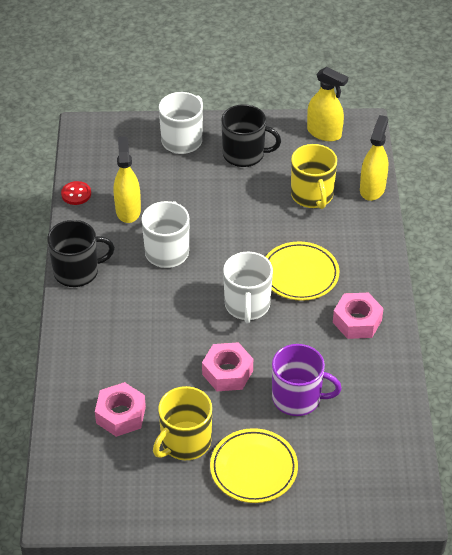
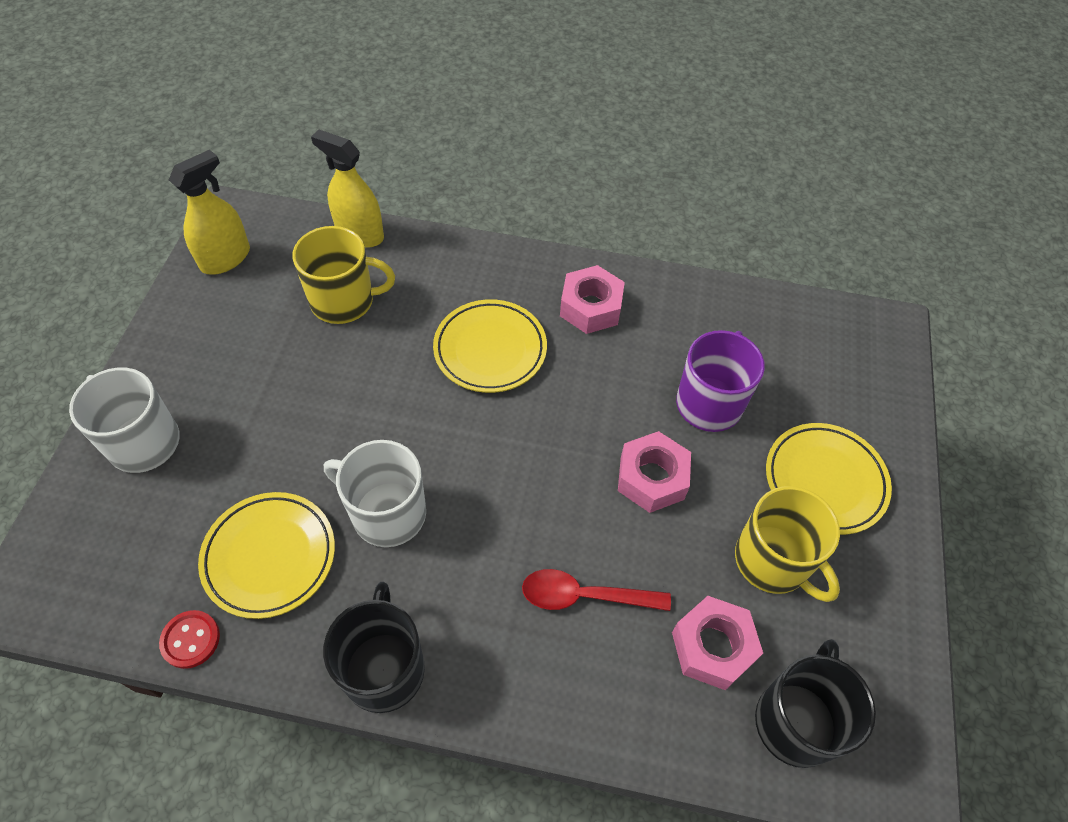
camera: 80 degrees left, 10 degrees up
yellow spray bottle [114,136,141,223] -> yellow plate [198,492,335,619]
black mug [221,104,281,167] -> black mug moved to [755,639,876,768]
white mug [223,252,273,323] -> none
none -> red spoon [522,569,671,611]

